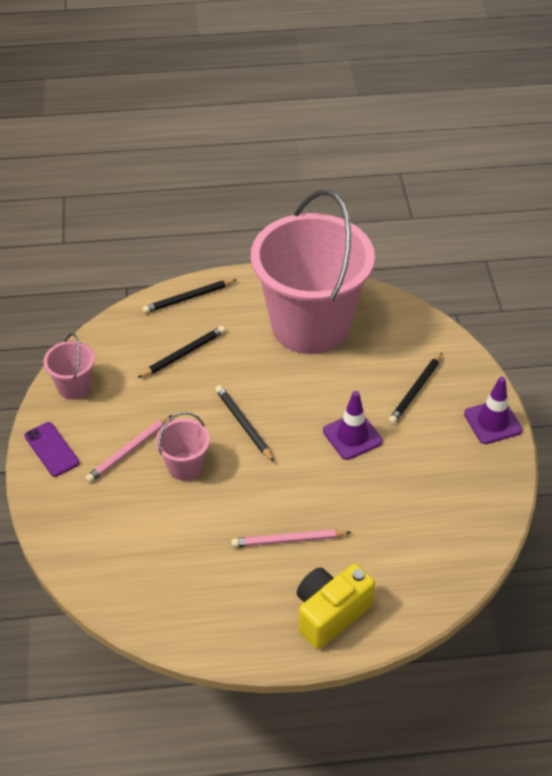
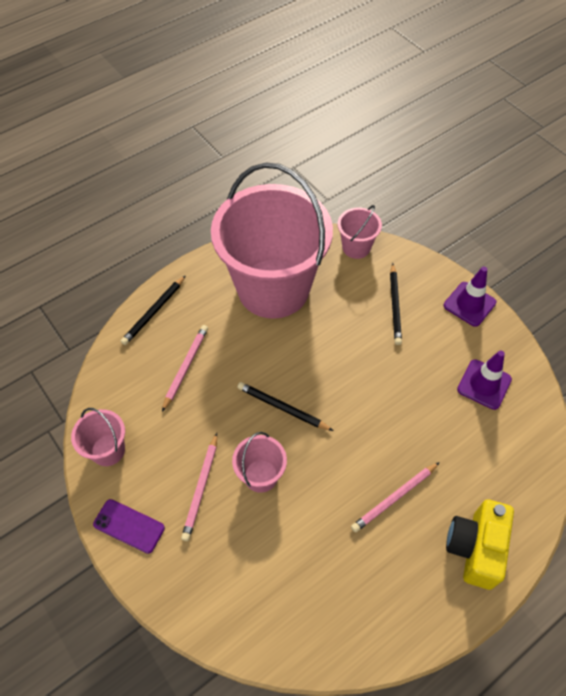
camera: 30 degrees left, 10 degrees up
black pencil [138,326,225,378] -> pink pencil [162,325,208,412]
purple traffic cone [323,391,383,460] -> purple traffic cone moved to [457,350,512,410]
none -> pink bucket [337,205,382,259]

